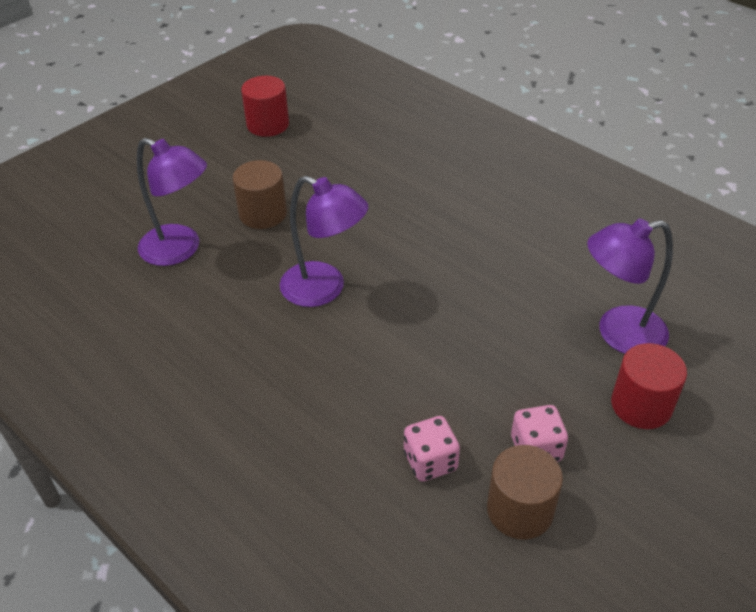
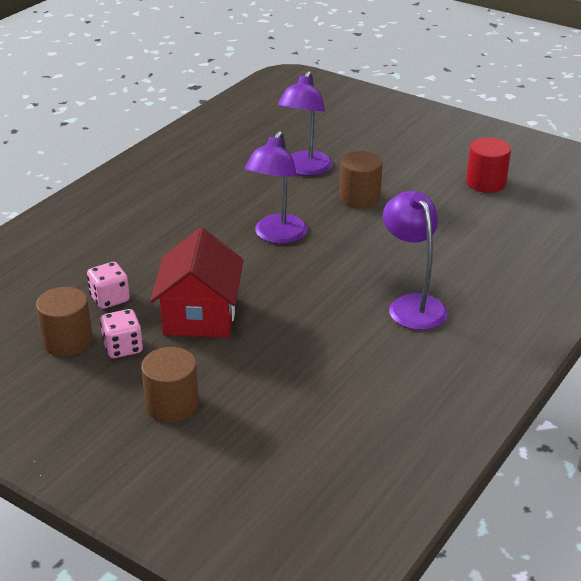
camera: 80 degrees right, 10 degrees down
purple lamp [587,219,673,354] -> purple lamp moved to [383,191,448,330]
red cylinder [611,343,687,429] -> brown cylinder [141,347,199,423]
none -> red house [150,227,244,338]

